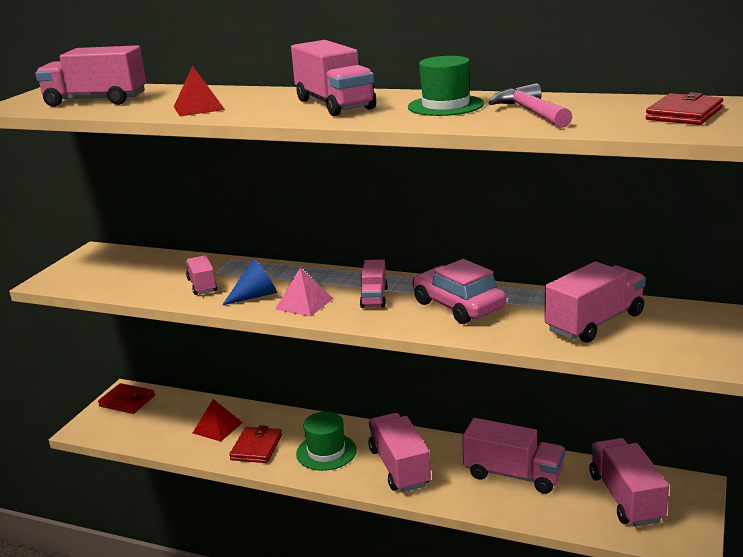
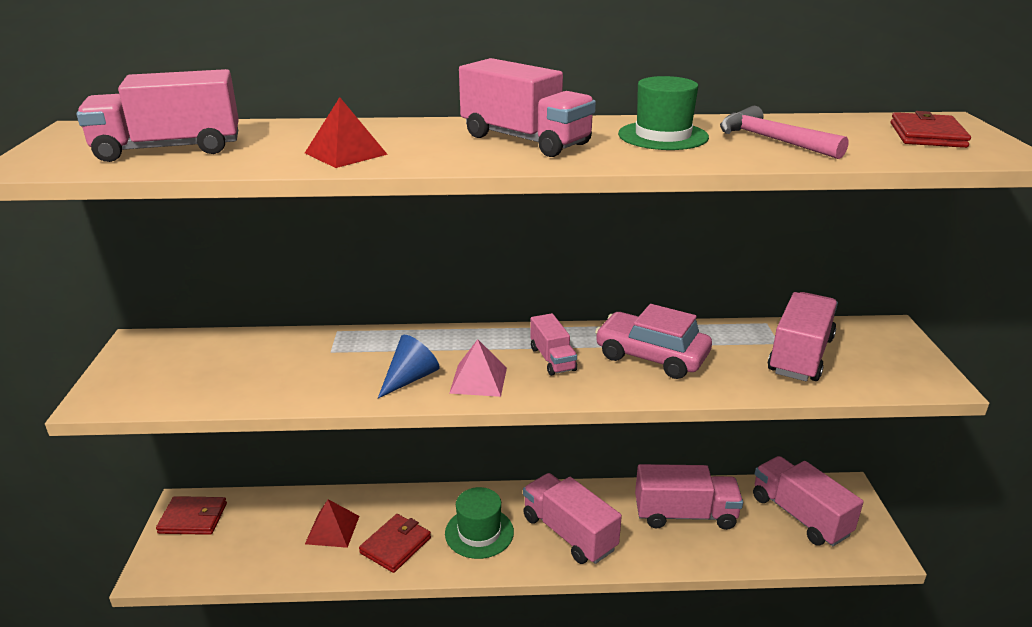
camera: 25 degrees left, 5 degrees up
pink truck [186,255,217,295] -> none
red wallet [229,425,282,463] -> red wallet turned 45 degrees clockwise [359,514,431,573]

